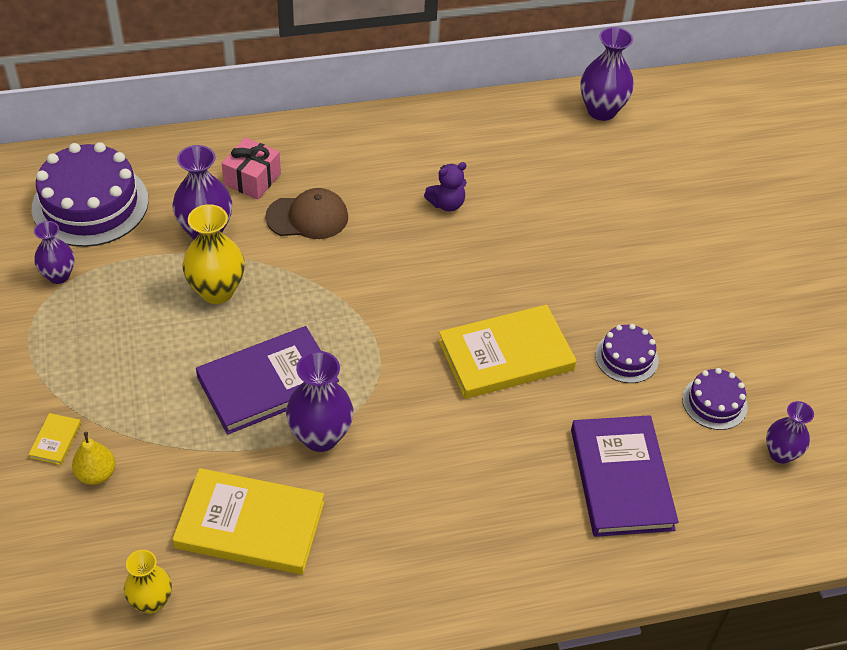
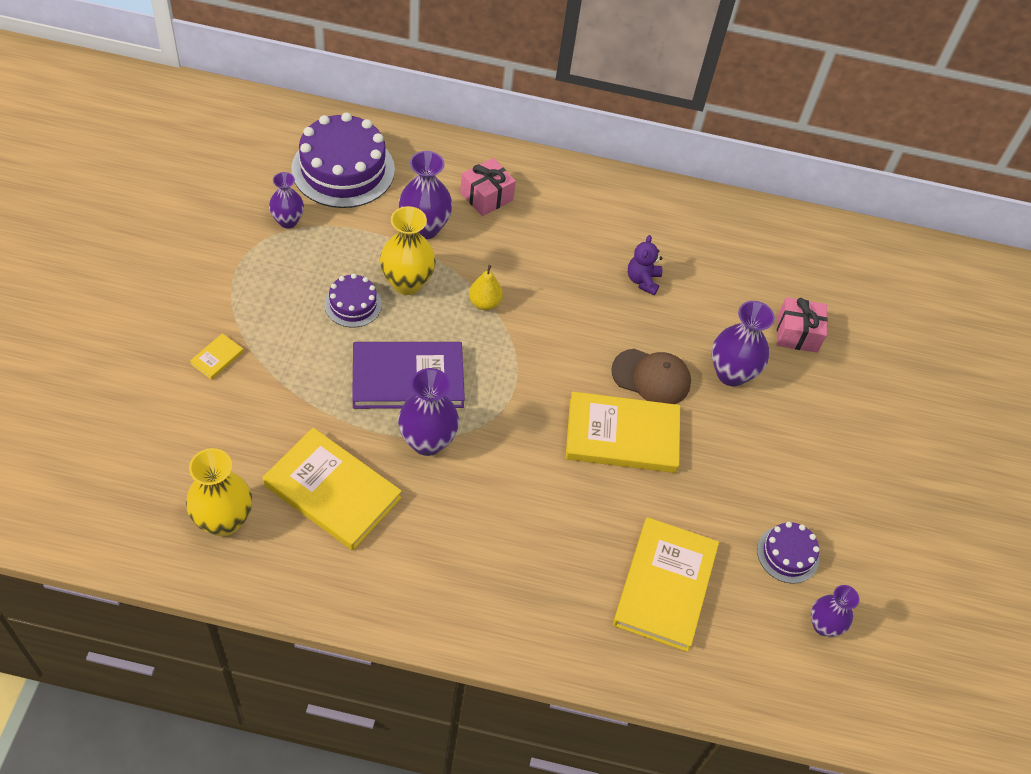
camera: 20 degrees right, 5 degrees up
yellow pear [72,432,116,485] -> yellow pear moved to [469,265,503,310]
yellow vase [124,550,172,614] -> yellow vase [186,448,252,537], size x1.56
brown cap [265,188,348,239] -> brown cap moved to [611,349,691,404]
purple teddy bear [424,162,467,212] -> purple teddy bear turned 105 degrees clockwise [628,235,663,295]
purple book [571,415,679,537] -> yellow book [613,517,719,652]
purple vase [580,27,634,121] -> purple vase moved to [712,301,775,386]
purple cake [595,324,659,383] -> purple cake moved to [324,274,382,328]
none -> pink gift [777,297,828,353]

